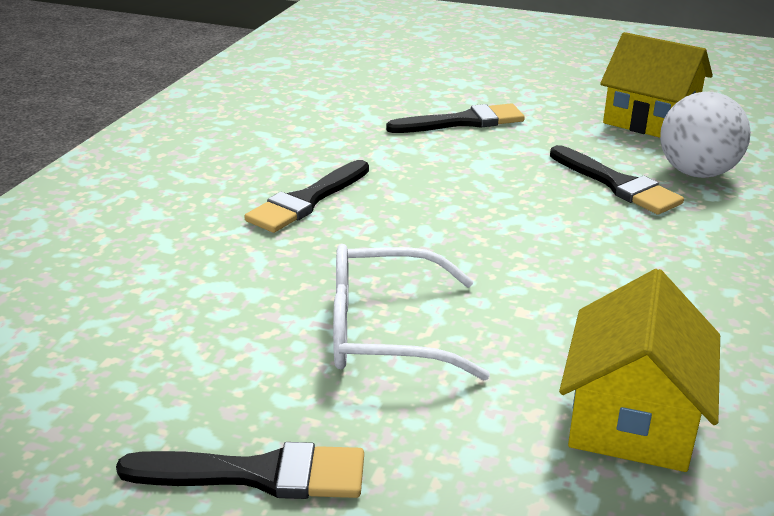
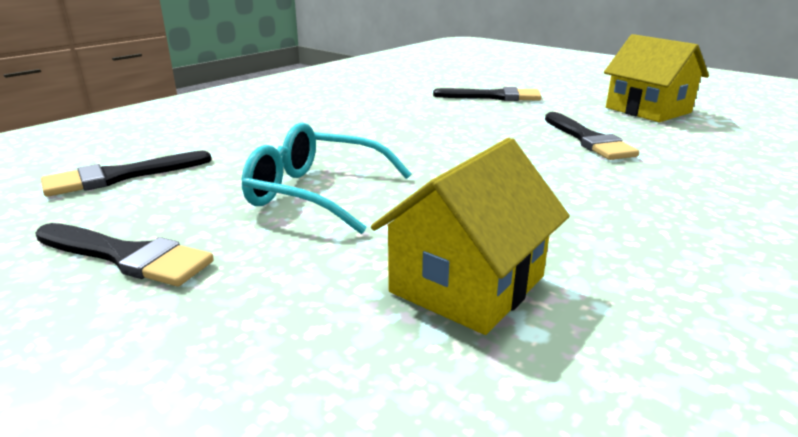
camera: 20 degrees right, 5 degrees down
black brush [244,160,369,233] -> black brush moved to [41,151,212,197]
white glasses [333,244,490,380] -> turquoise glasses [242,123,411,234]
white ball [660,92,751,178] -> none

